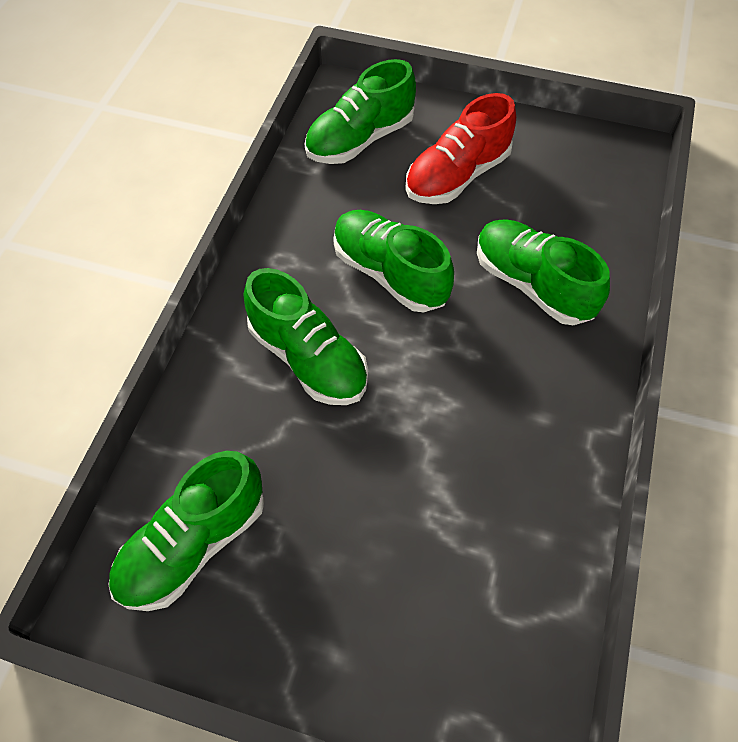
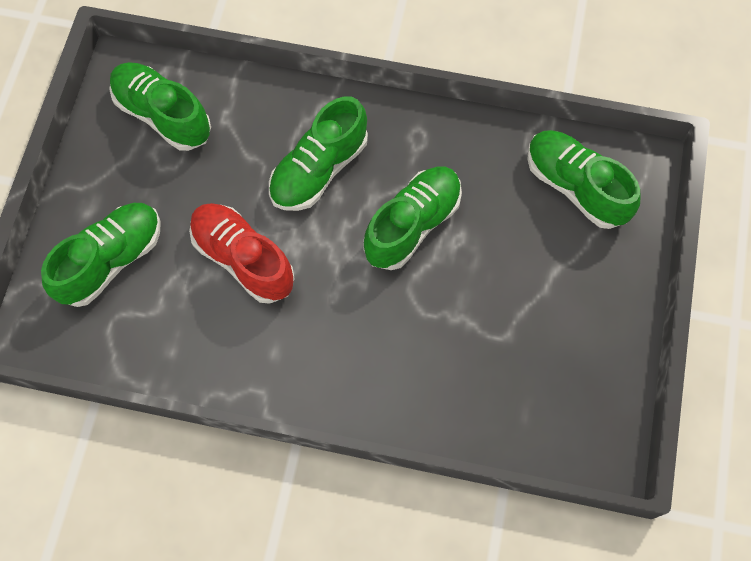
camera: 85 degrees right, 10 degrees up
red shoe [405,93,516,204] -> red shoe moved to [189,203,295,304]
green shoe [477,219,610,325] -> green shoe moved to [41,203,161,307]

